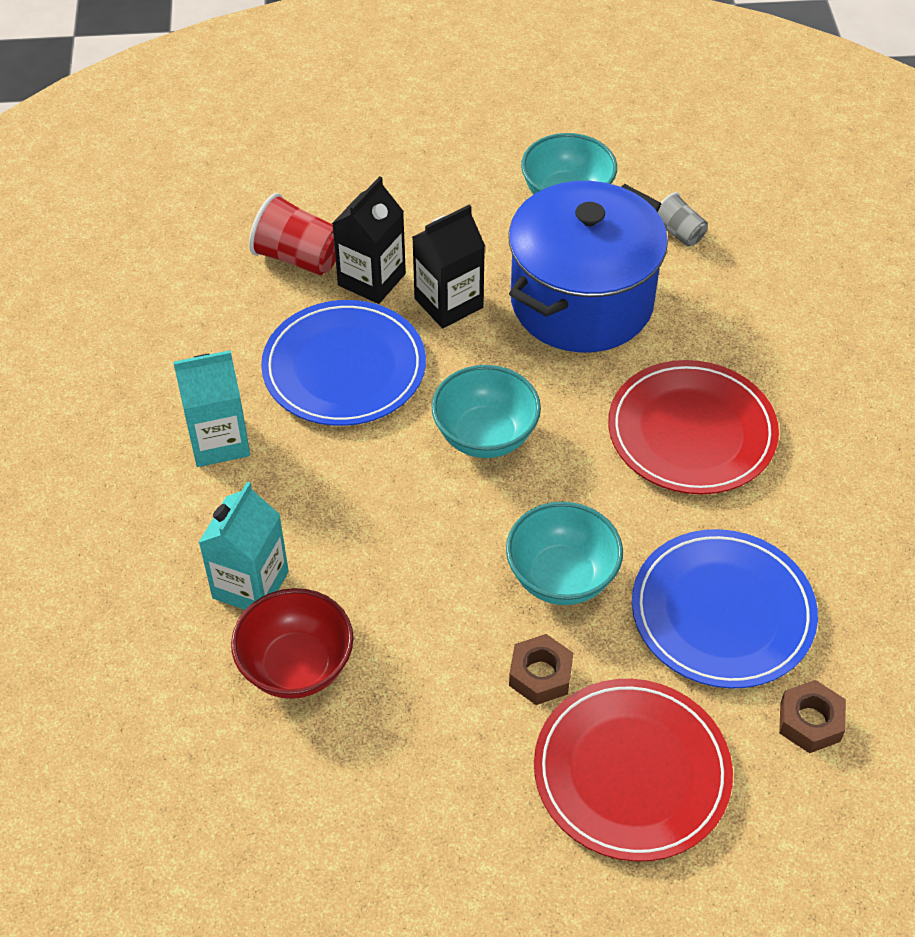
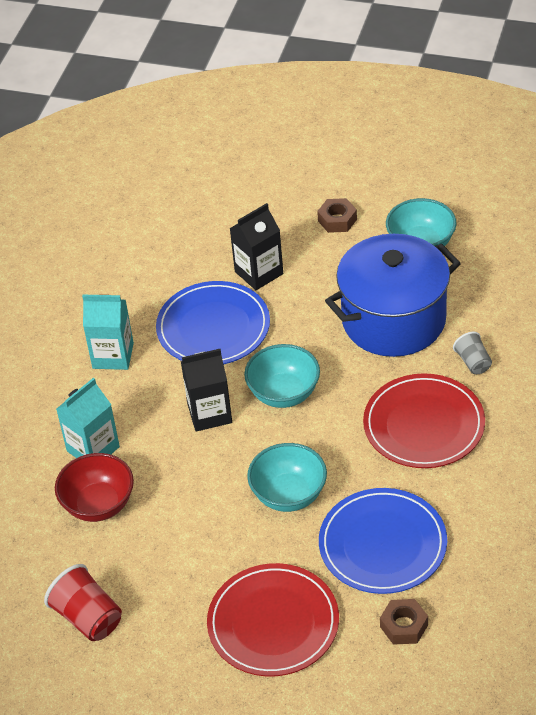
camera: 25 degrees right, 5 degrees down
red cup [249,193,336,275] -> red cup moved to [44,564,122,641]
black carton [413,205,485,328] -> black carton moved to [181,349,232,432]
brown nut [509,634,573,705] -> brown nut moved to [317,198,357,233]
grey cup [658,192,708,246] -> grey cup moved to [453,332,492,374]

